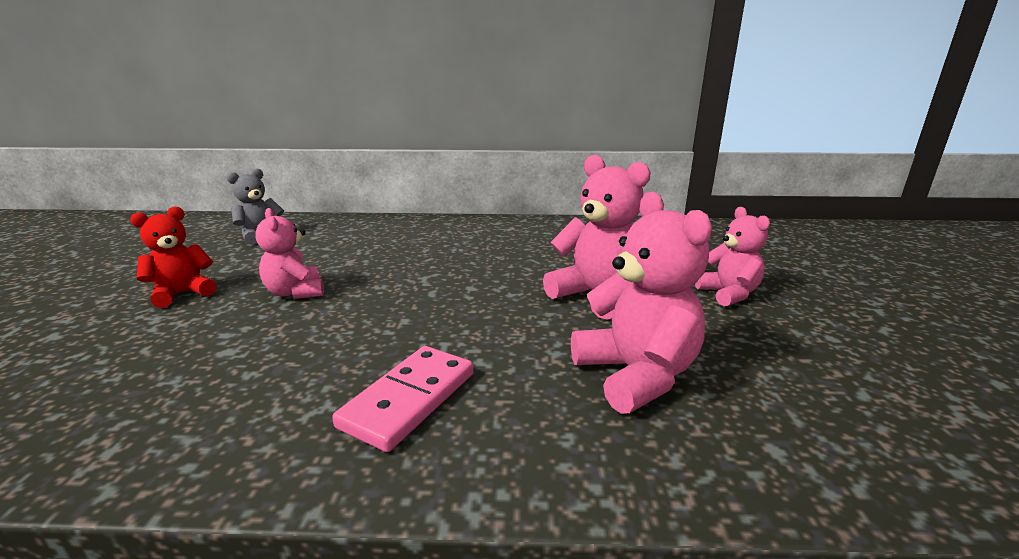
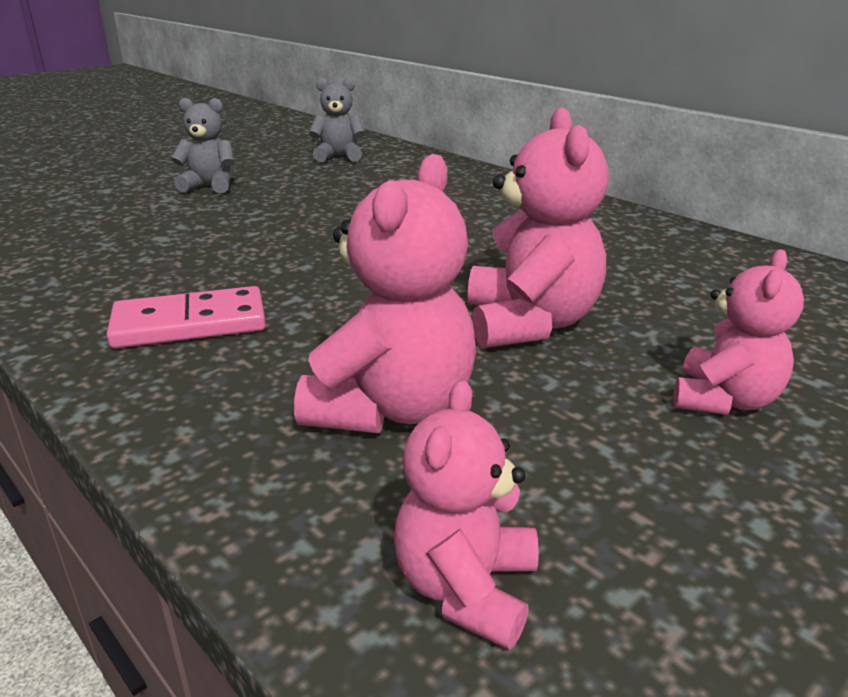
camera: 45 degrees right, 5 degrees up
red teddy bear [130,207,216,308] -> grey teddy bear [171,98,235,193]
pink teddy bear [255,208,324,299] -> pink teddy bear moved to [394,380,539,650]

